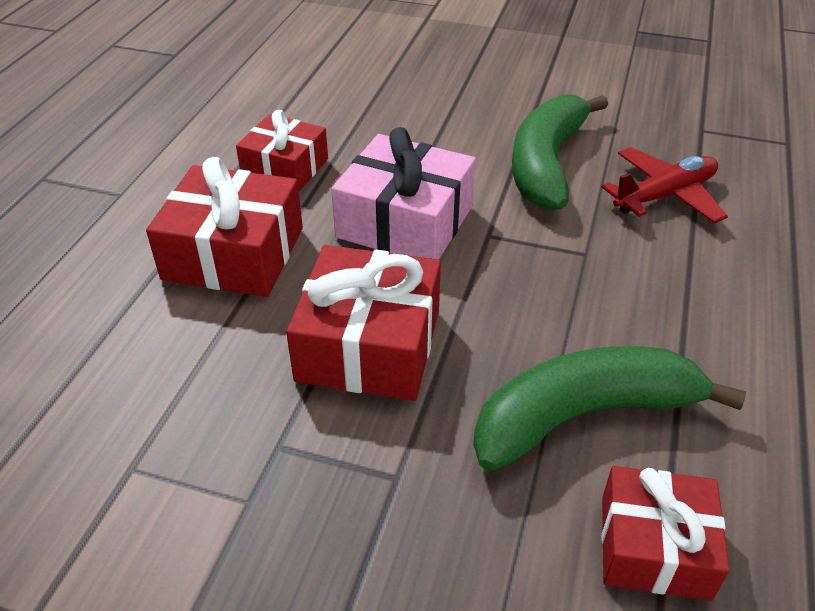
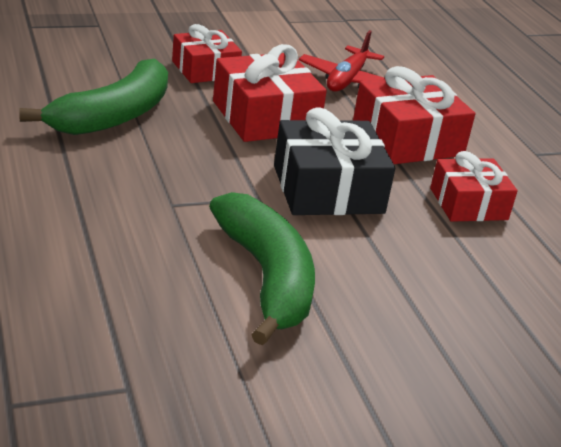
camera: 140 degrees right, 10 degrees down
pink gift [331,127,476,260] -> black gift [274,107,395,215]
red plane [601,147,728,224] -> red plane moved to [299,30,385,92]
red gift [602,466,730,601] -> red gift moved to [172,24,242,83]

